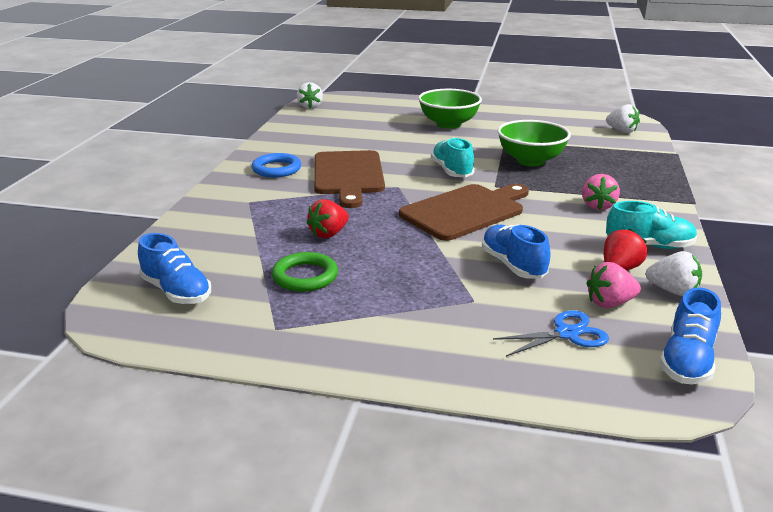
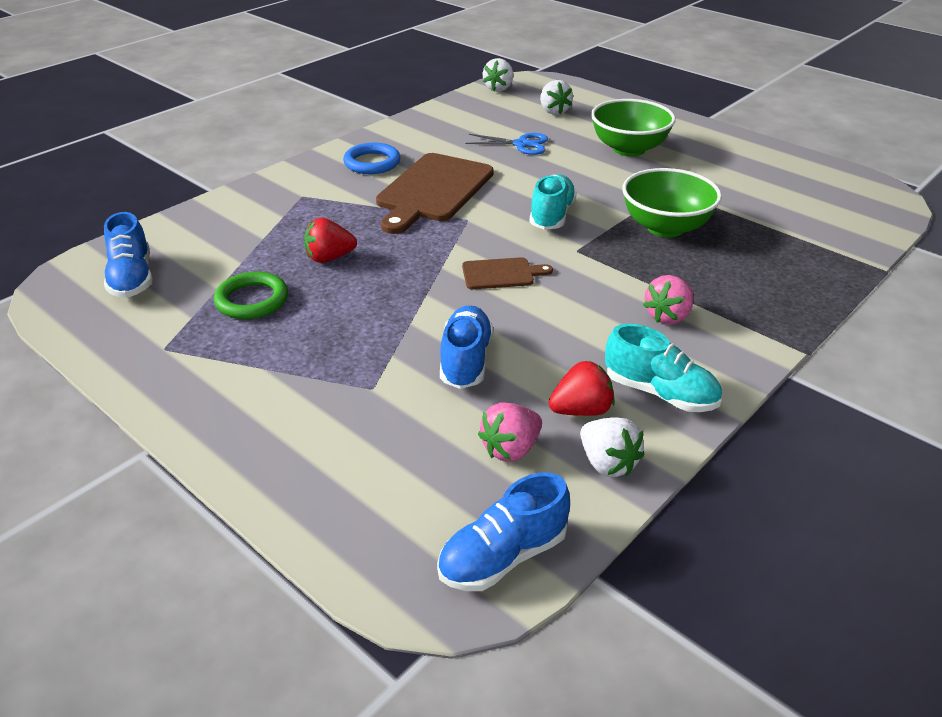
camera: 30 degrees right, 10 degrees up
brown cutting board [399,184,529,241] -> brown cutting board [462,257,553,289], size x0.49
blue scissors [493,310,609,357] -> blue scissors moved to [465,133,548,155]
pink strawberry [586,262,641,308] -> pink strawberry turned 60 degrees counterclockwise [478,402,542,462]
white strawberry [606,104,640,133] -> white strawberry moved to [540,80,573,115]

